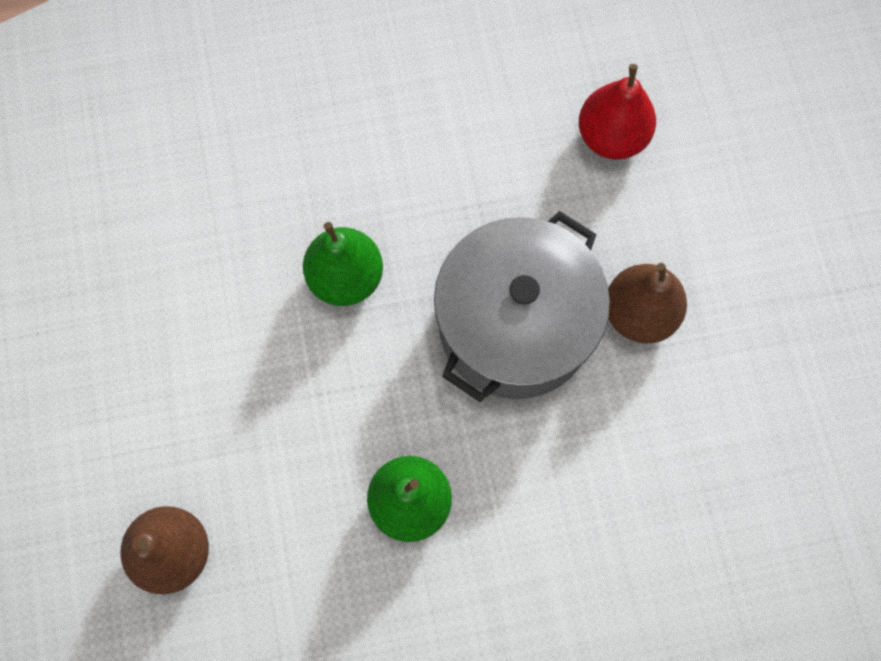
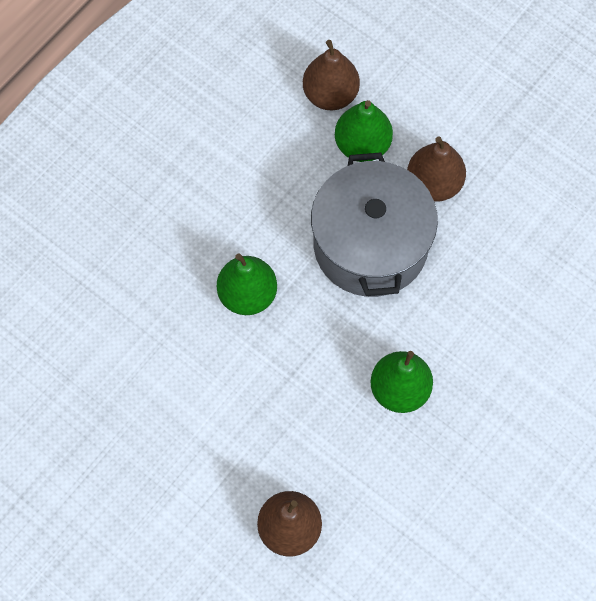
camera: 40 degrees left, 5 degrees down
red pear [579,64,656,160] -> brown pear [303,40,360,110]
none -> green pear [335,100,393,162]

